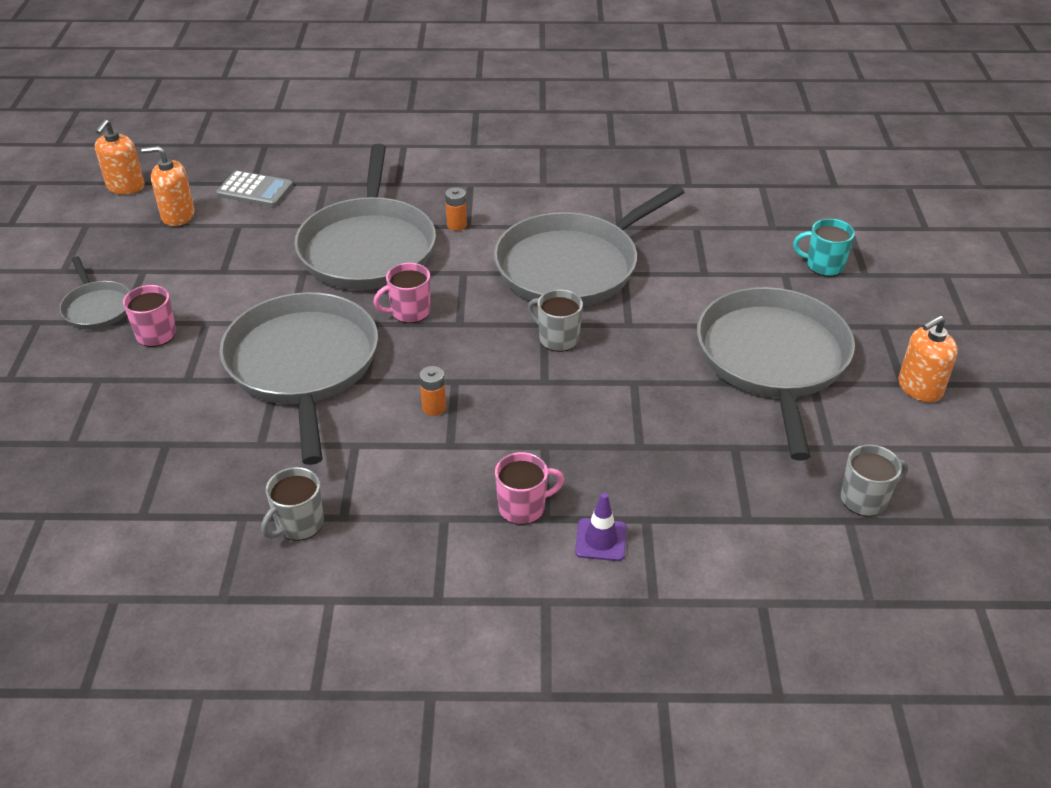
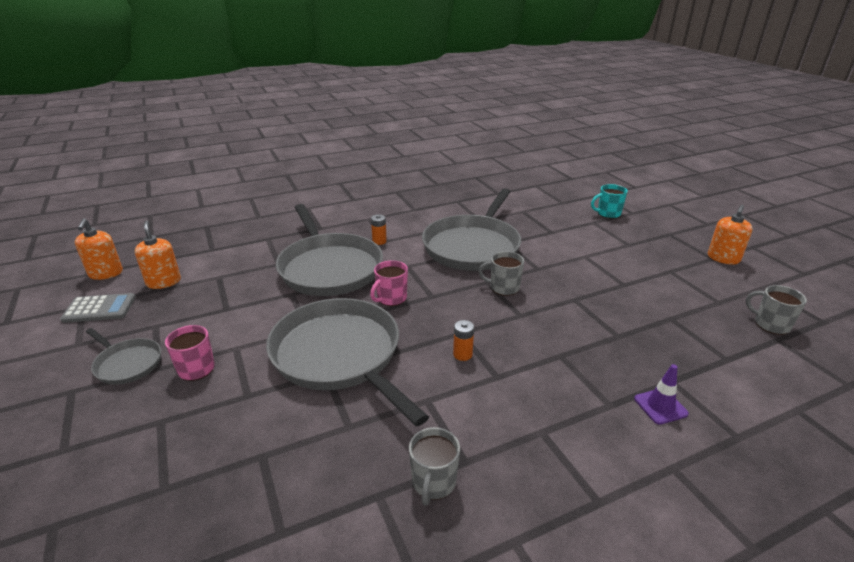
camera: 25 degrees left, 10 degrees down
orange soap dispenser [141,146,195,226] -> orange soap dispenser turned 90 degrees clockwise [134,220,181,289]
grey calculator [216,170,293,207] -> grey calculator moved to [60,293,135,323]
pink mug [495,452,564,525] -> none
grey pan [697,287,855,461] -> none
grey mug [841,444,908,517] -> grey mug turned 90 degrees counterclockwise [746,285,807,335]

